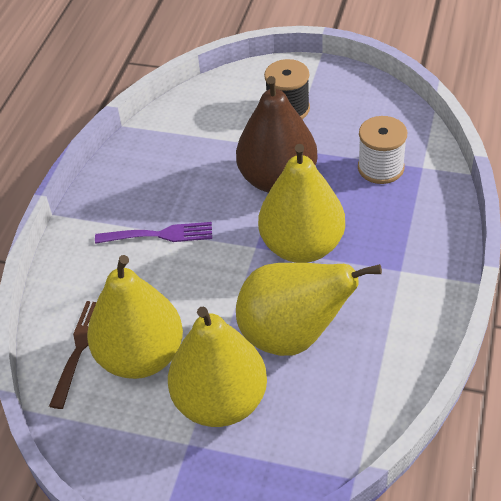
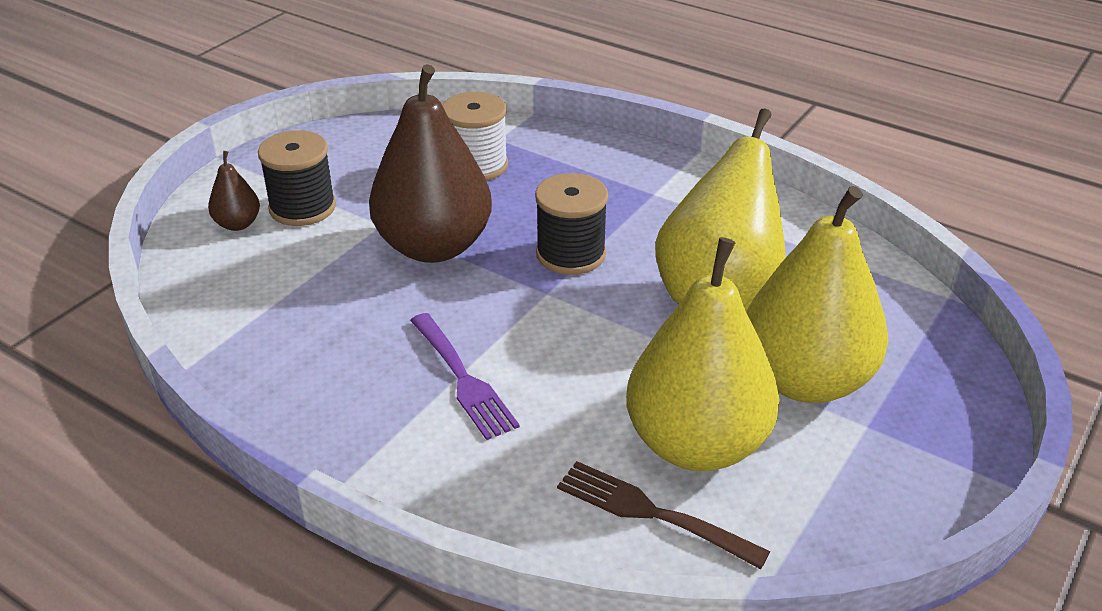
camera: 75 degrees left, 10 degrees down
purple fork [95,222,212,244] -> purple fork turned 135 degrees clockwise [410,313,520,440]
yellow pear [258,144,345,263] -> black spool [535,173,608,275]
none -> brown pear [208,151,260,231]

